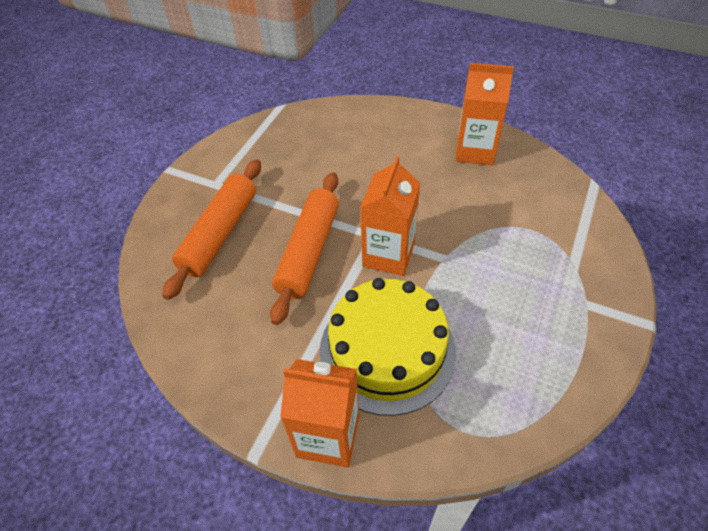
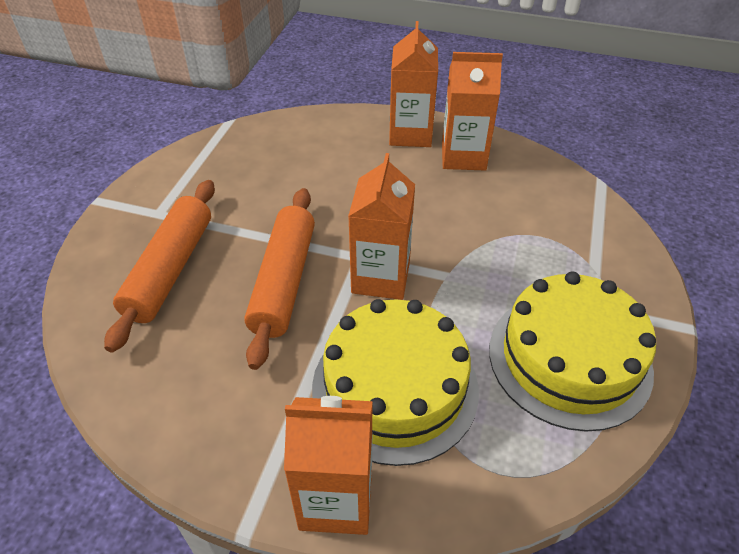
camera: 10 degrees left, 5 degrees down
none -> orange carton [389,21,438,147]
none -> yellow cake [489,271,656,432]

